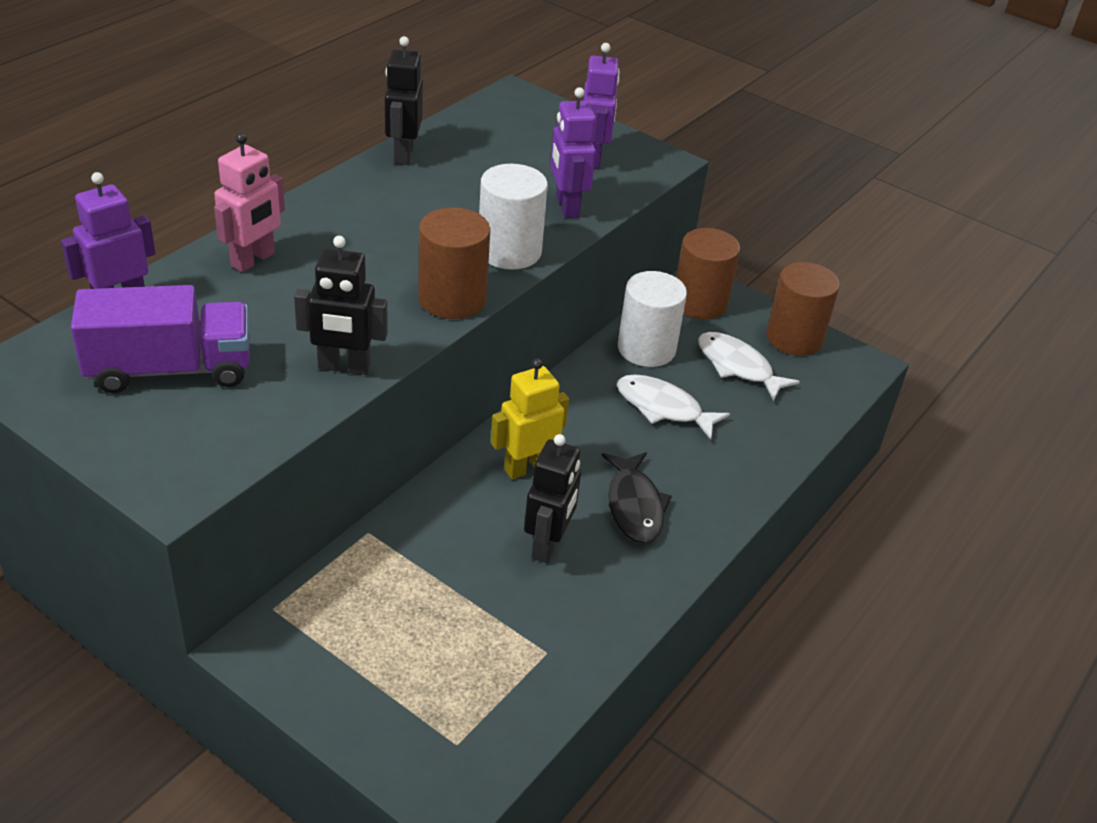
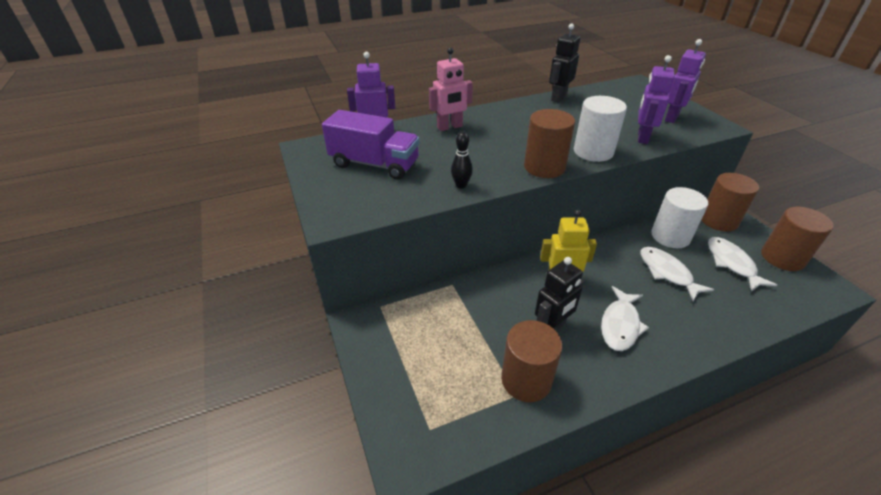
camera: 35 degrees right, 0 degrees up
black robot [294,236,388,375] -> black bowling pin [451,131,473,188]
black fish [601,452,672,544] -> white fish [601,286,649,351]
none -> brown cylinder [501,320,562,402]

